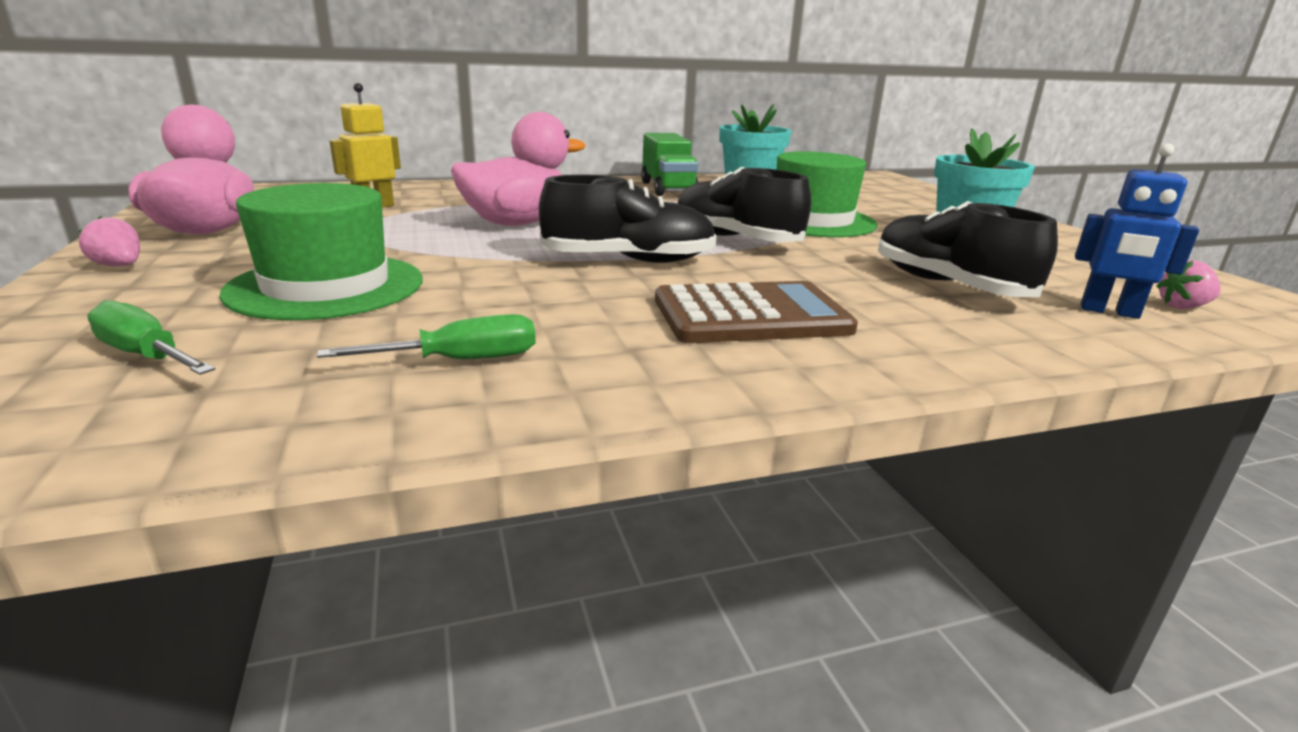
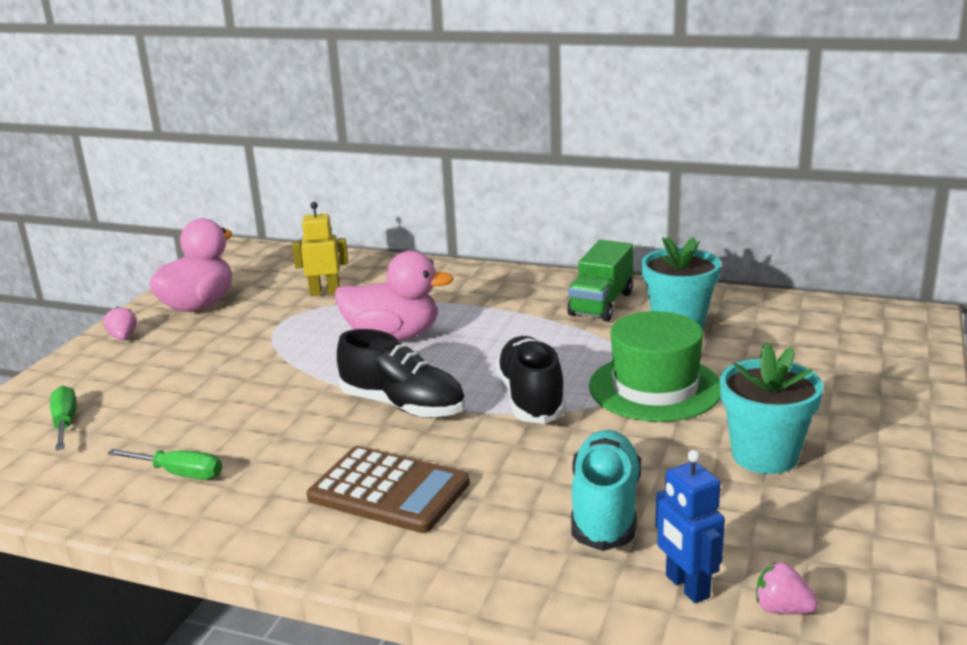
camera: 40 degrees right, 0 degrees up
green hat [220,183,422,320] -> none
black shoe [878,201,1058,297] -> turquoise shoe [571,430,641,551]

